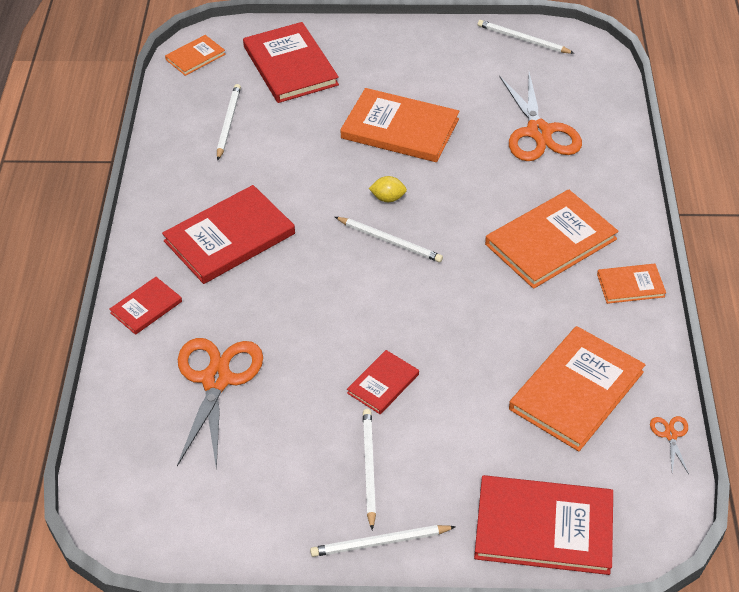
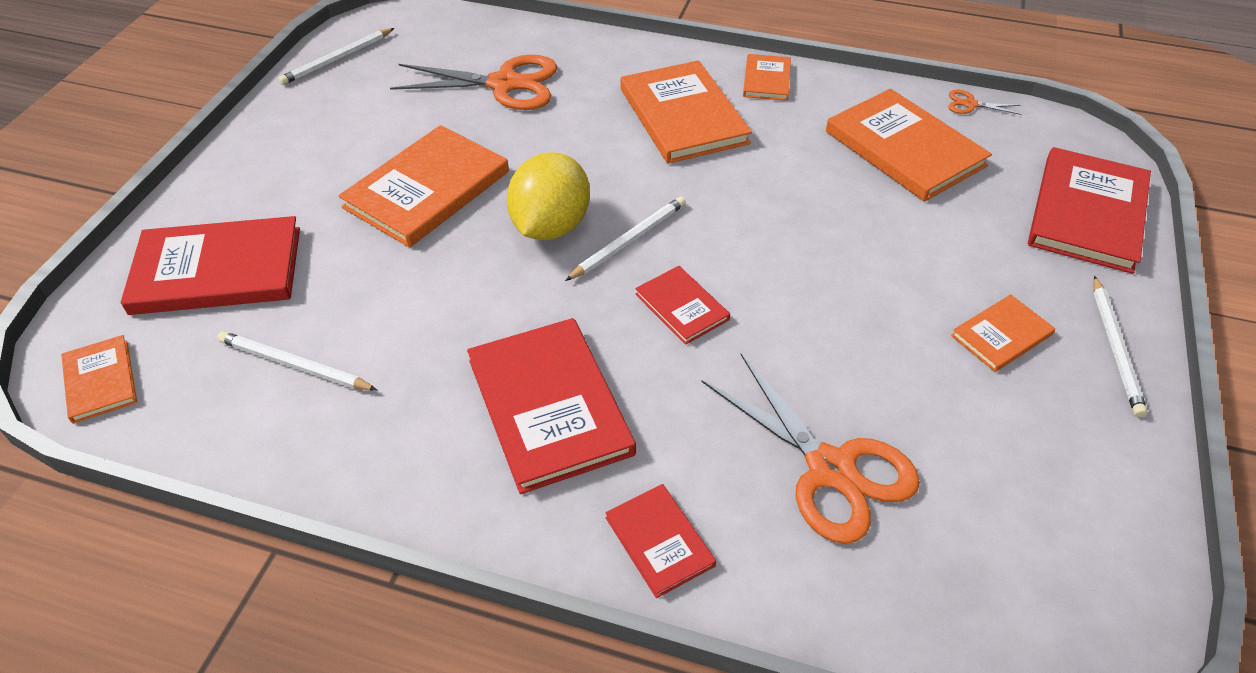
camera: 75 degrees left, 0 degrees up
orange scissors [177,338,263,471] -> orange scissors turned 150 degrees counterclockwise [702,354,920,544]
red book [347,350,419,414] -> red book moved to [635,266,730,345]
white pencil [363,409,376,530] -> orange book [951,294,1056,372]
yellow lemon [369,176,407,202] -> yellow lemon [507,152,590,240], size x2.20

